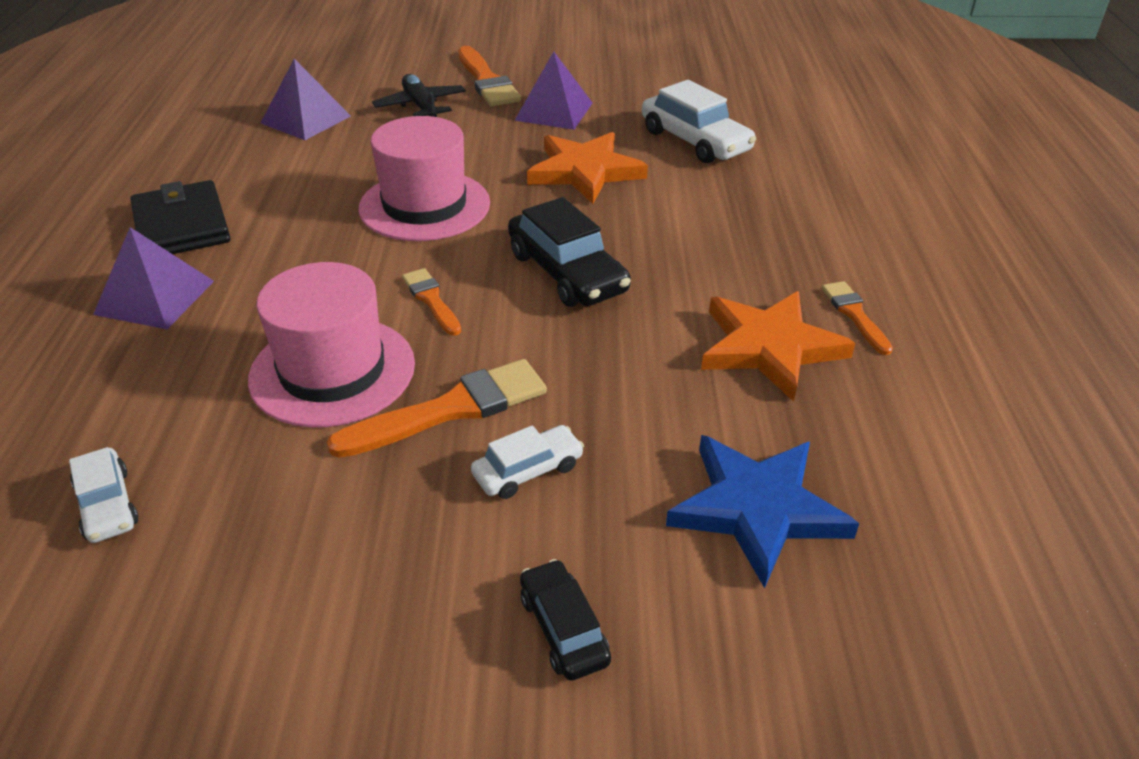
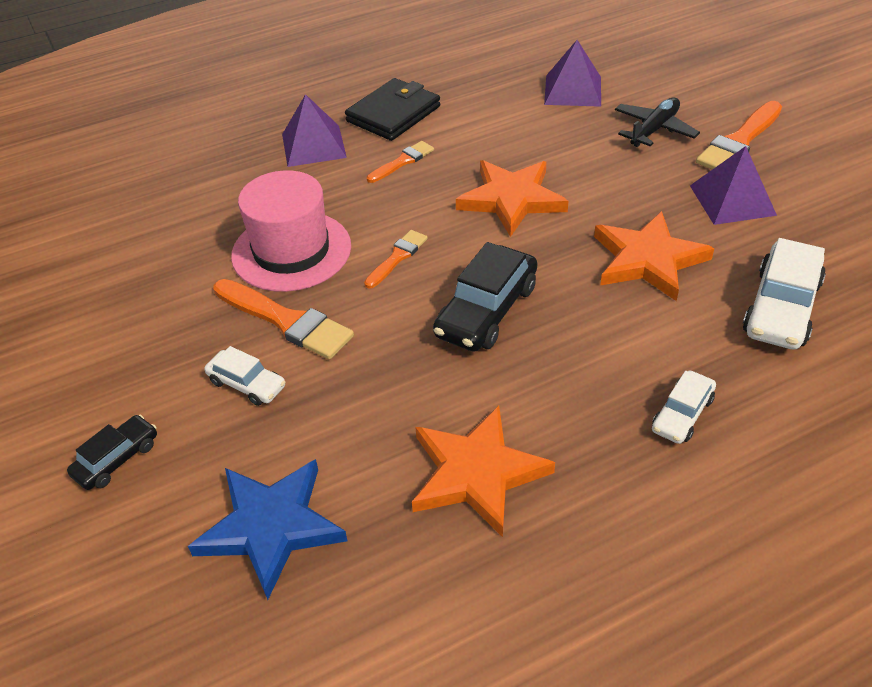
camera: 65 degrees right, 5 degrees up
white car [69,447,139,543] -> white car moved to [652,370,716,444]
pink hat [359,116,490,241] -> orange star [456,160,568,237]
orange brush [822,281,893,355] -> orange brush moved to [367,141,434,183]

